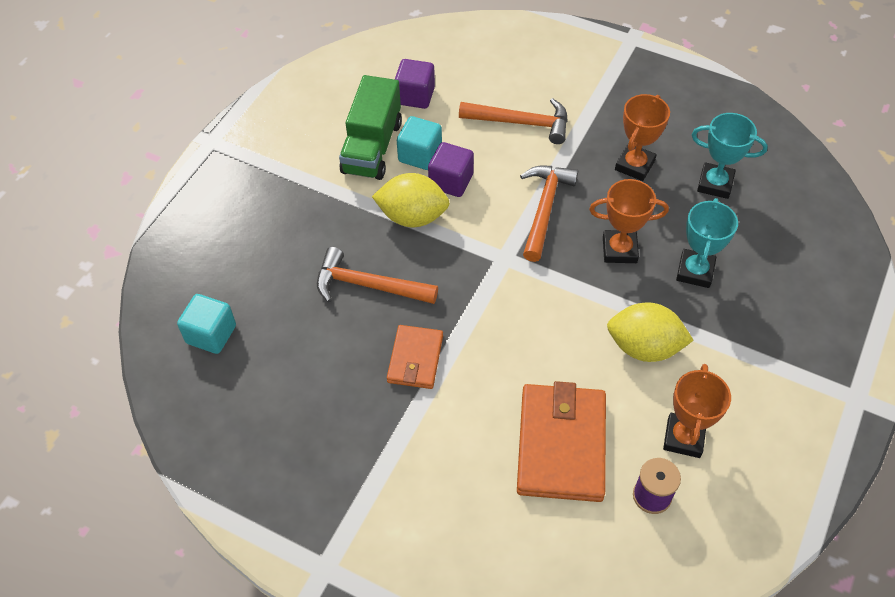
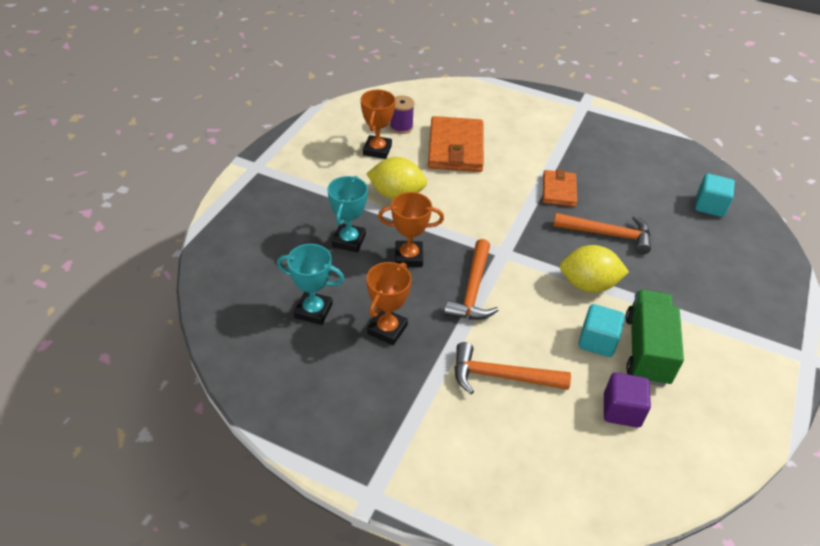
camera: 175 degrees right, 10 degrees down
purple cube [428,142,474,197] -> none

